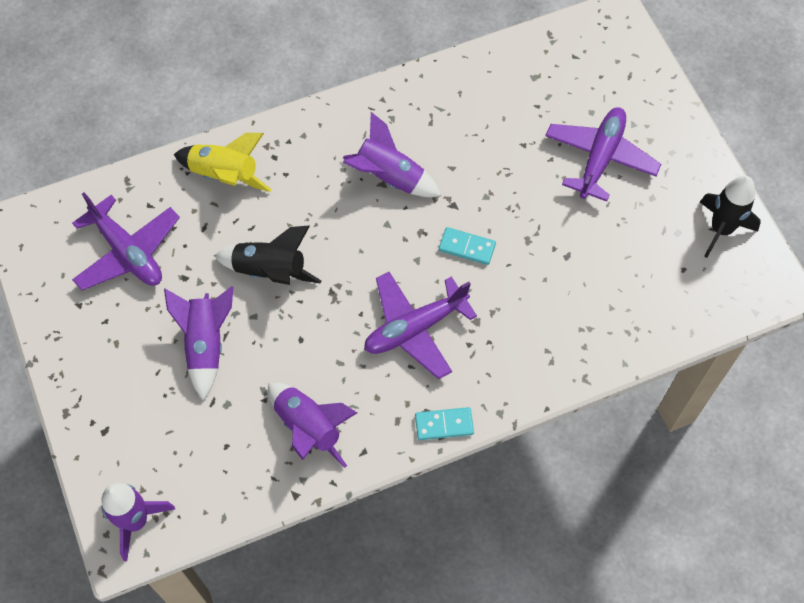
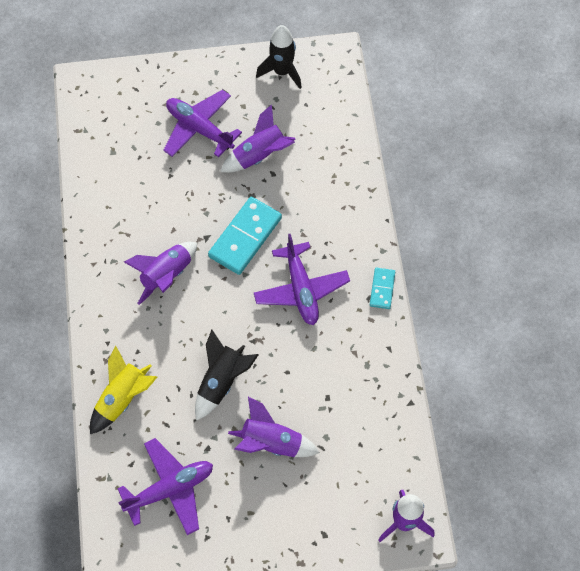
camera: 75 degrees left, 0 degrees up
purple rocket [268,383,357,468] -> purple rocket moved to [220,104,296,173]
turquoise domino [439,227,496,265] -> turquoise domino [208,197,282,275], size x1.89

